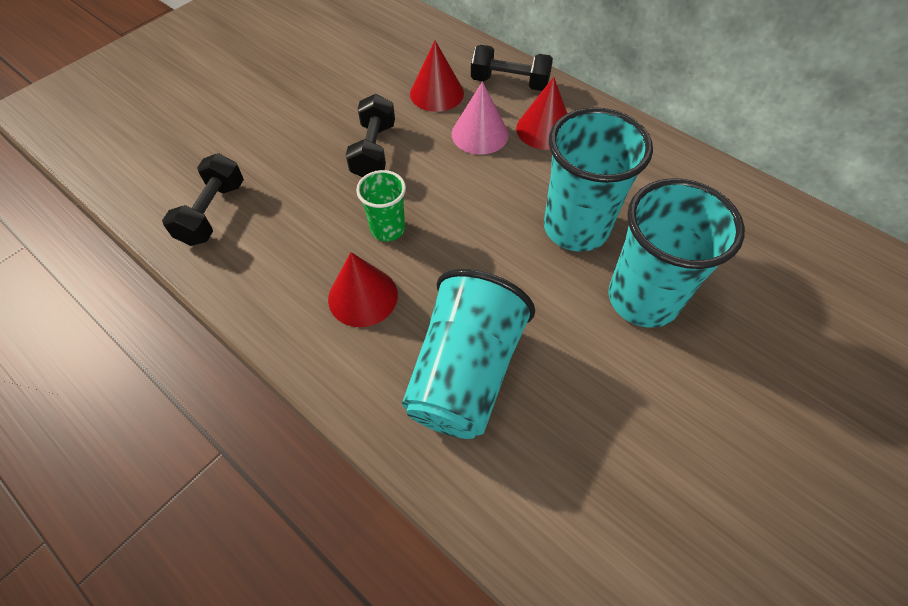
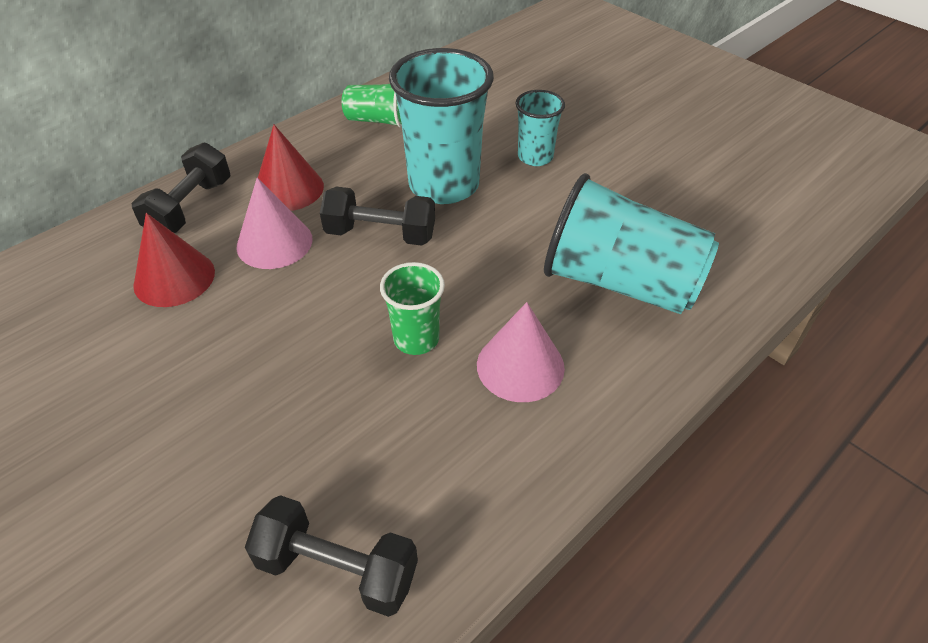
camera: 85 degrees left, 10 degrees down
red cone [328,252,398,327] -> pink cone [477,302,565,402]
black dumbbell [346,94,395,177] -> black dumbbell moved to [320,187,435,246]
turquoise cup [608,178,745,328] -> turquoise cup [516,90,565,166], size x0.53
none -> green cup [342,84,402,128]

